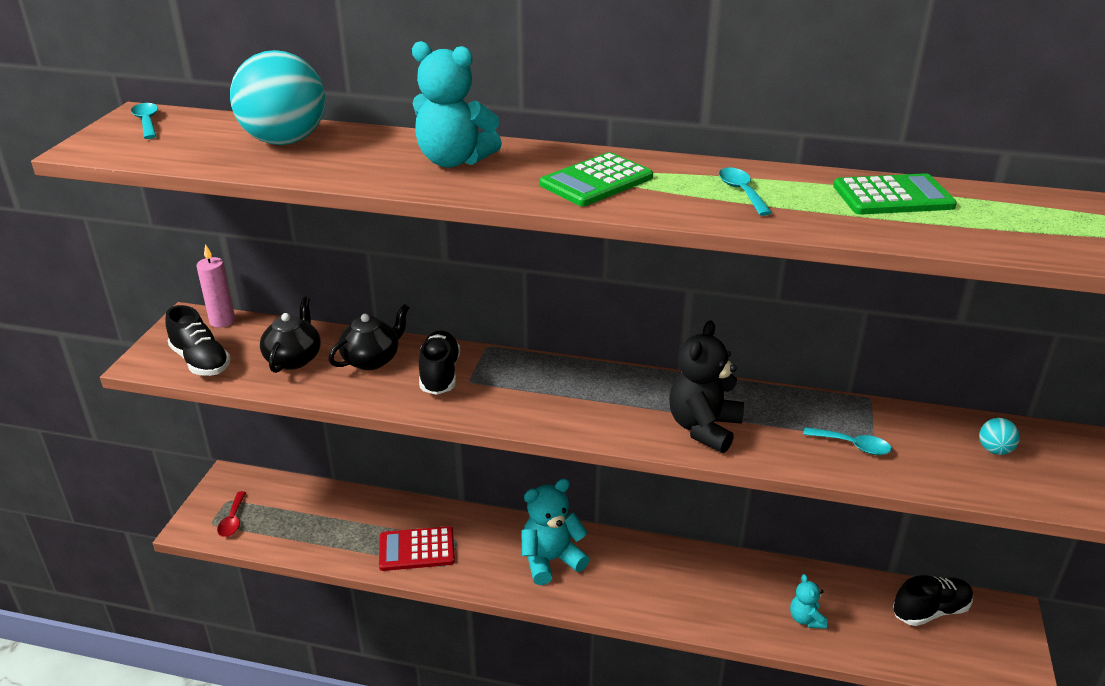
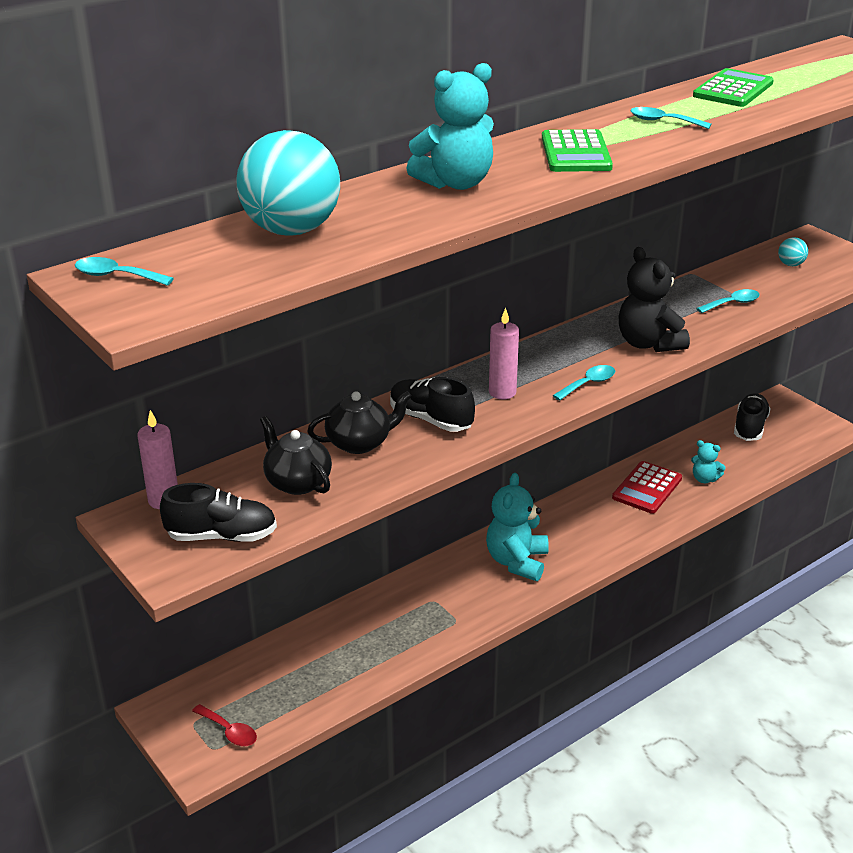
camera: 50 degrees left, 0 degrees up
black teapot [328,304,409,370] -> black teapot turned 75 degrees clockwise [307,391,412,454]
red calculator [379,526,455,571] -> red calculator moved to [612,461,682,514]
none -> pink candle [489,308,519,400]
none -> turquoise spoon [552,365,615,401]

